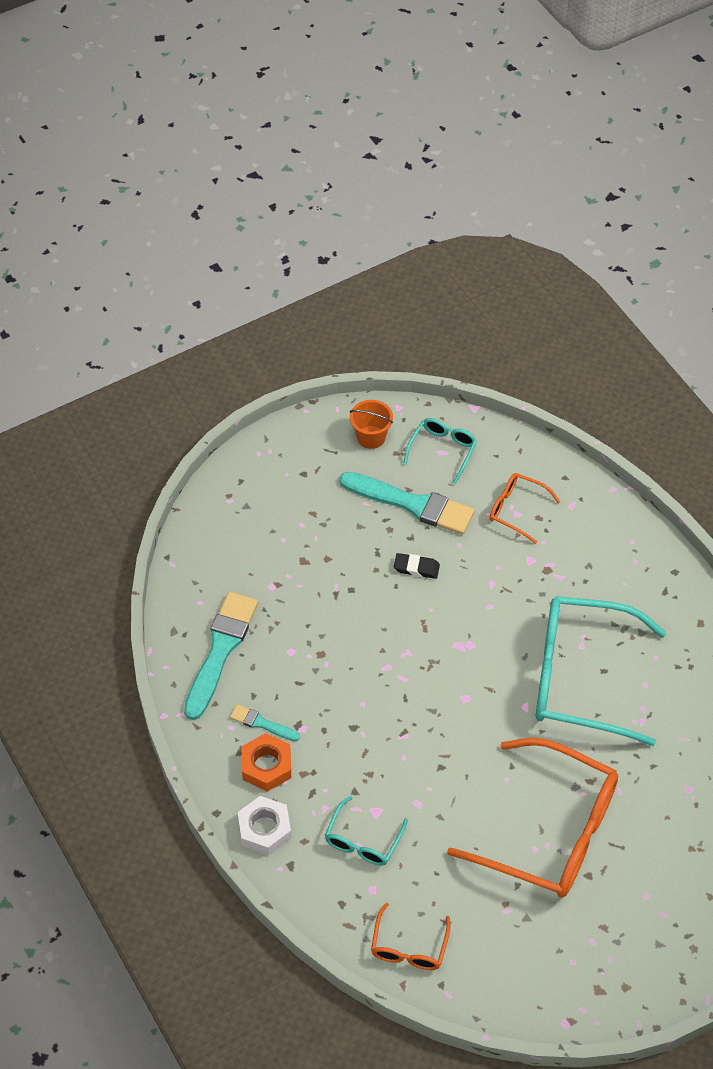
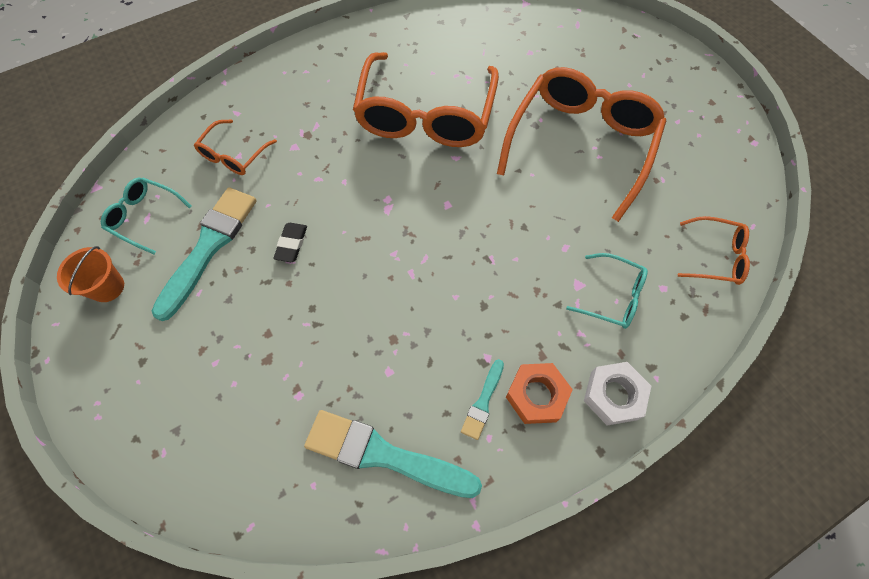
camera: 90 degrees left, 10 degrees up
turquoise glasses [536,596,666,746] -> orange glasses [353,52,499,147]

